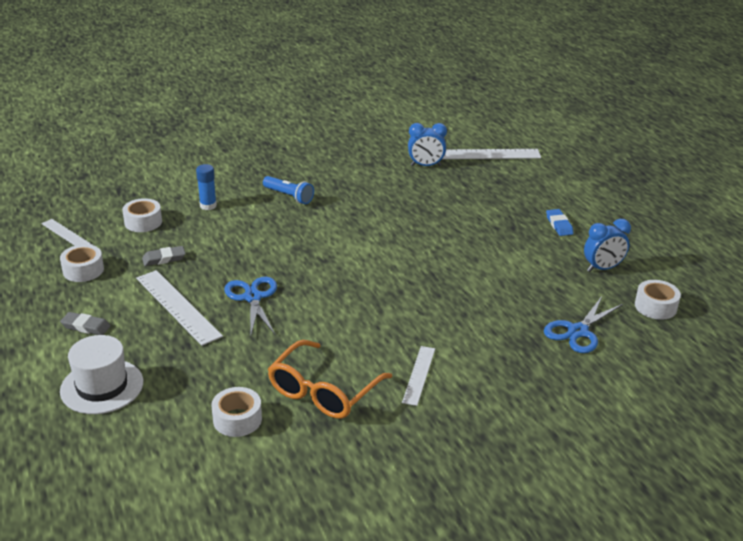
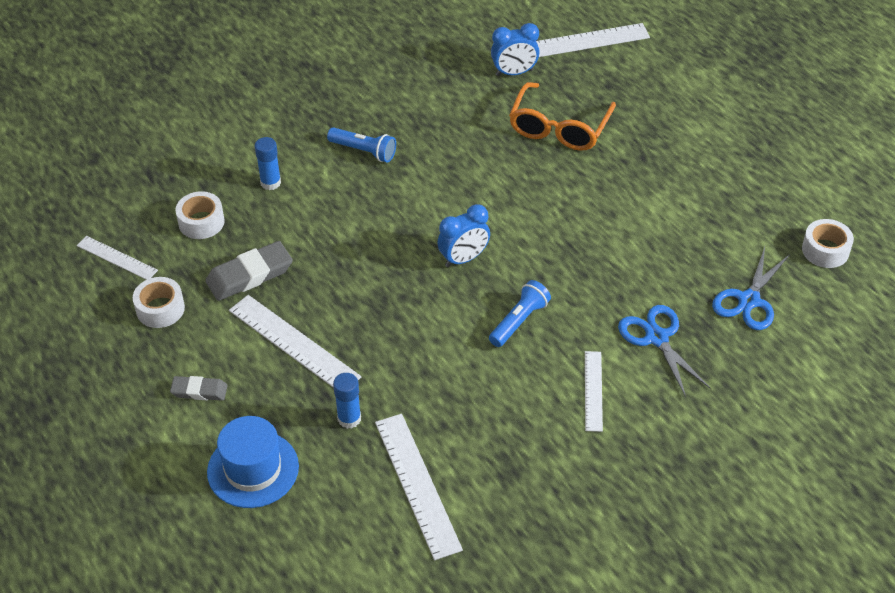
camera: 10 degrees left, 15 degrees up
white hat [60,335,143,414] -> blue hat [207,416,299,508]
grey eraser [142,246,186,266] -> grey eraser [205,241,293,301], size x1.67
white tape [211,387,262,437] -> white ruler [375,414,463,560]
blue scissors [224,276,277,334] -> blue scissors moved to [618,305,711,397]
orange glasses [268,340,392,419] -> orange glasses moved to [509,82,616,151]
blue eraser [546,209,573,236] -> none
blue clock [584,219,631,272] -> blue clock moved to [437,204,490,267]
none -> blue glue stick [333,373,361,429]
none -> blue flashlight [489,280,551,347]

